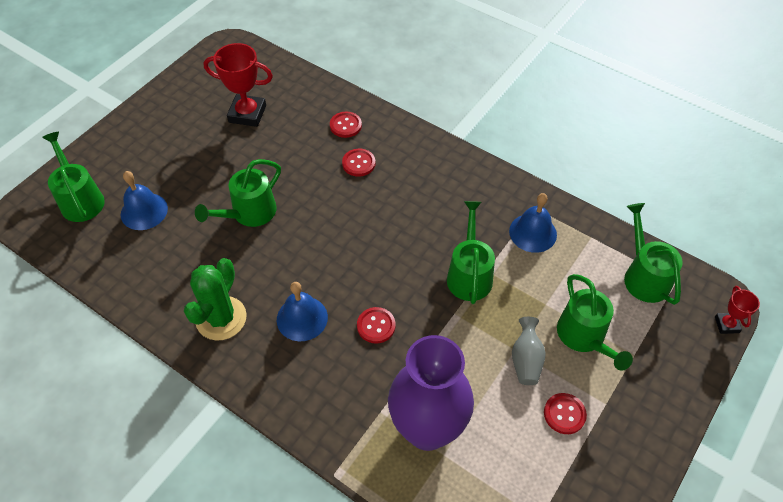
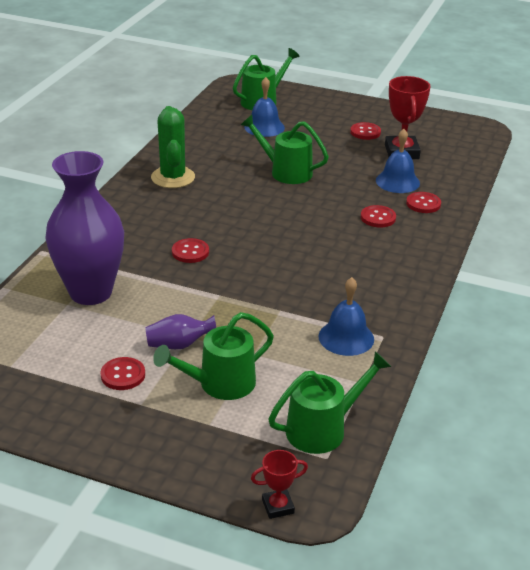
camera: 75 degrees right, 20 degrees down
green cactus [184,258,247,340] -> green cactus turned 75 degrees clockwise [151,106,195,188]
blue bell [277,282,328,341] -> blue bell moved to [376,129,420,193]
green watering can [447,201,495,304] -> none
grey vase [512,317,546,385] -> purple vase [145,314,216,349]
none -> red button [350,122,381,140]

